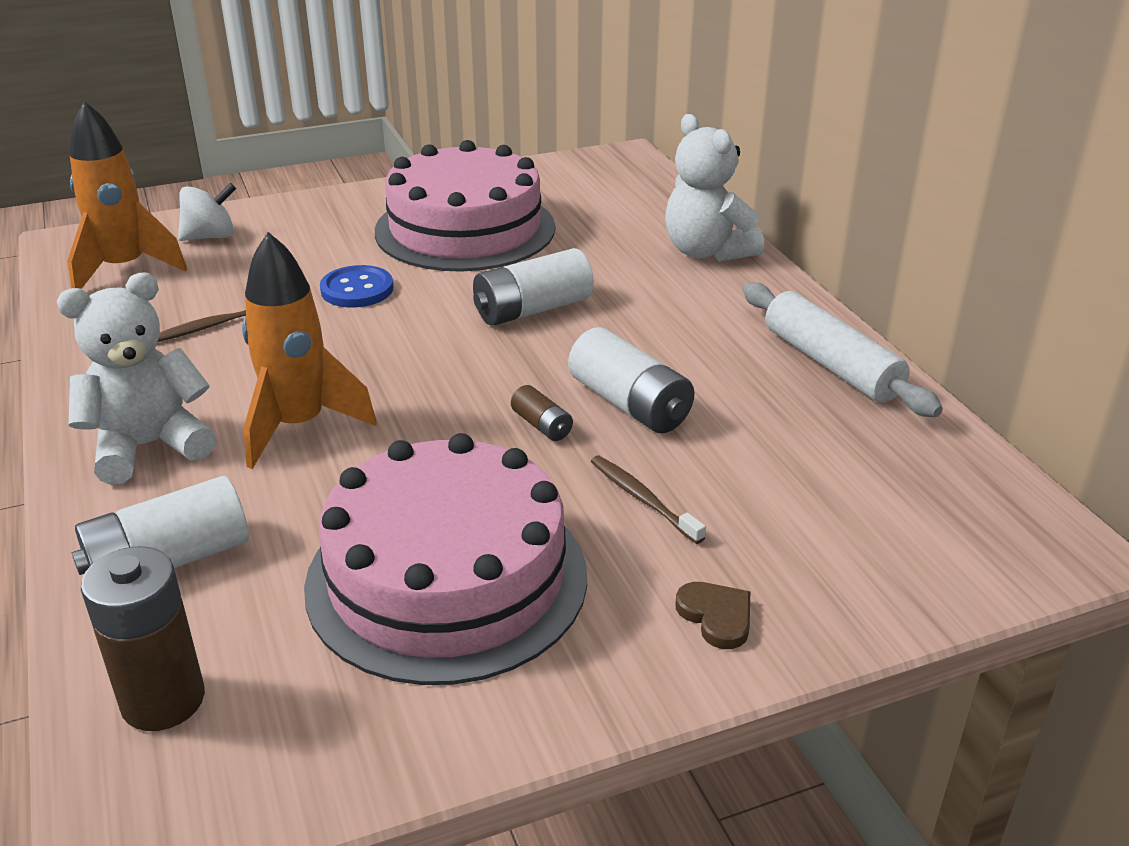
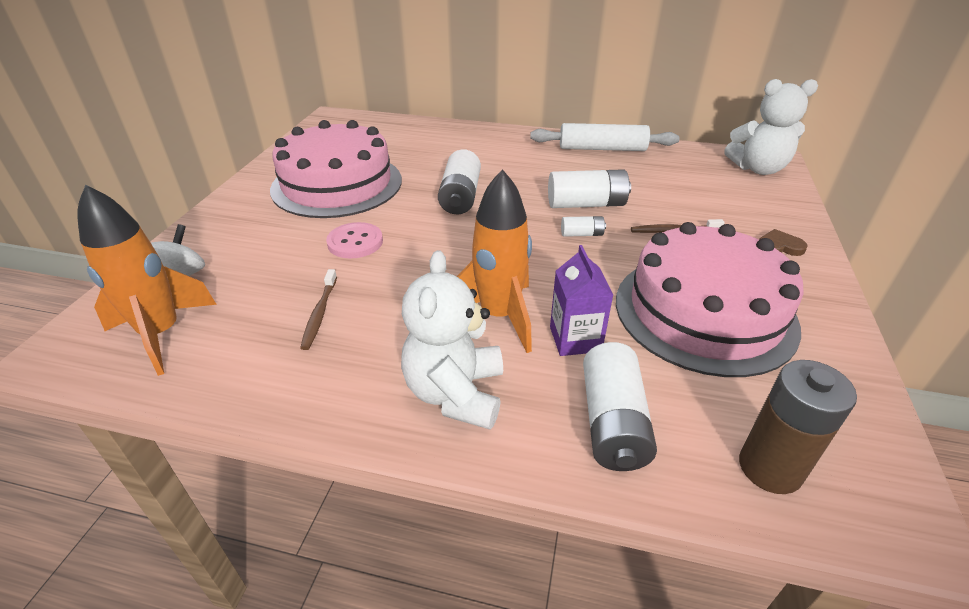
camera: 55 degrees left, 5 degrees up
blue button [320,265,393,307] -> pink button [326,222,383,258]
brown battery [511,385,573,441] -> white battery [561,216,606,237]
white teddy bear [665,114,764,262] -> white teddy bear moved to [724,79,818,175]
none -> purple carton [550,245,613,356]

